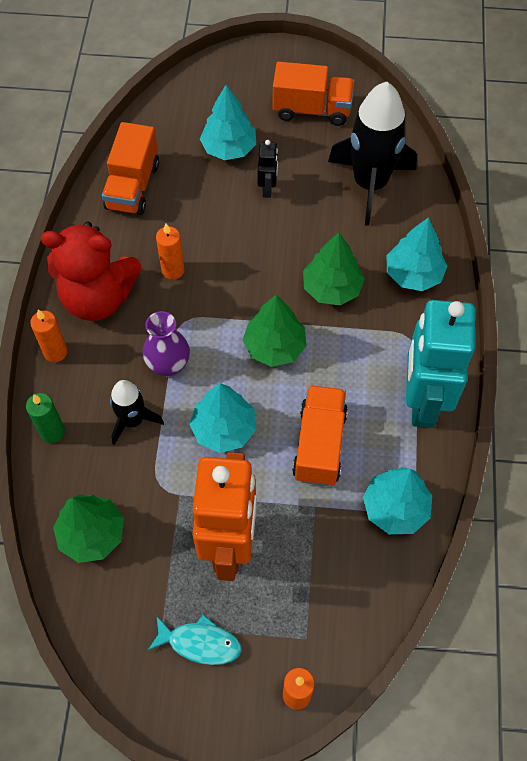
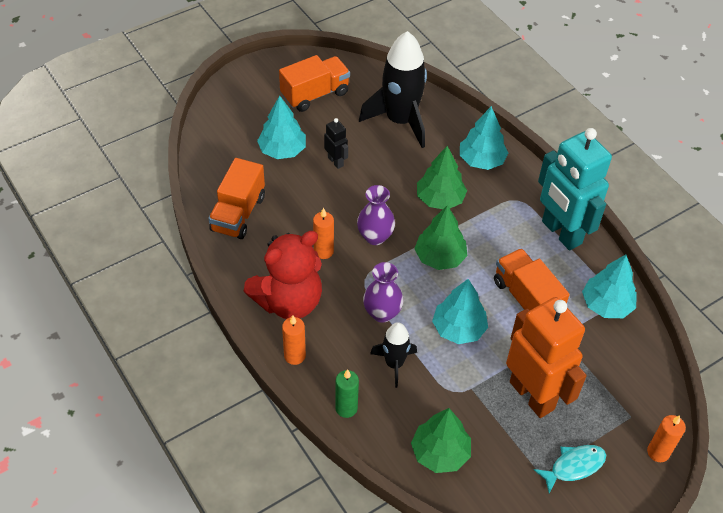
camera: 40 degrees left, 10 degrees down
orange truck [102,122,159,215] -> orange truck turned 45 degrees clockwise [208,158,265,239]
none -> purple vase [357,185,395,245]

